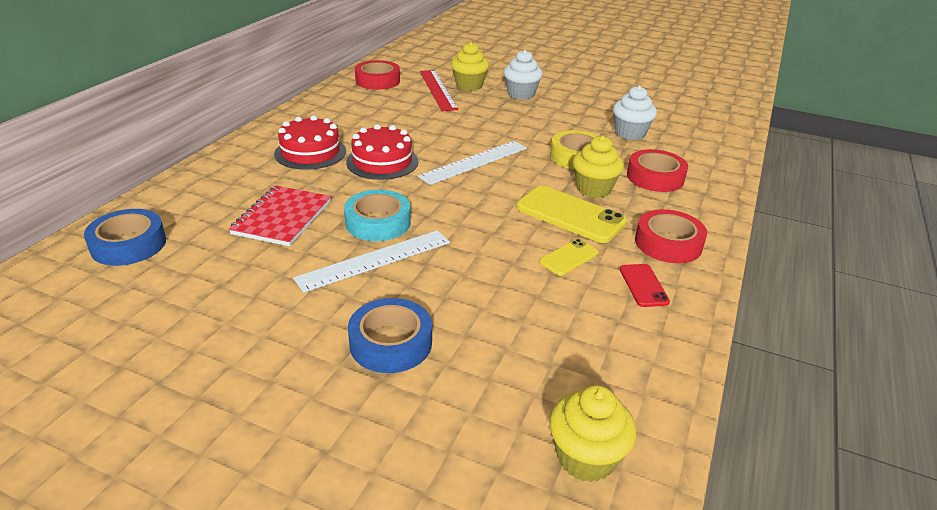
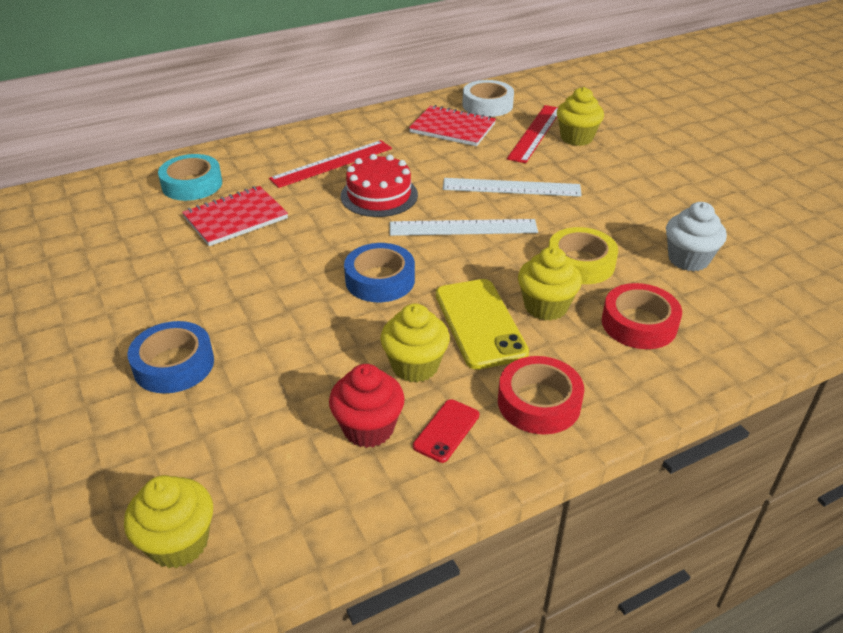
camera: 40 degrees right, 5 degrees up
blue tape [84,209,166,266] -> blue tape moved to [344,243,415,302]
red cake [274,115,346,170] -> red ruler [269,140,392,188]
white ruler [293,230,450,293] -> white ruler moved to [443,178,582,197]
turquoise tape [344,190,411,241] -> turquoise tape moved to [158,154,222,201]
red tape [355,60,400,90] -> white tape [462,80,514,117]
white cupcake [504,50,543,100] -> none
yellow phone [539,239,599,276] -> yellow cupcake [381,303,450,382]
none -> red cupcake [329,364,405,448]
none -> red notebook [409,105,496,146]

